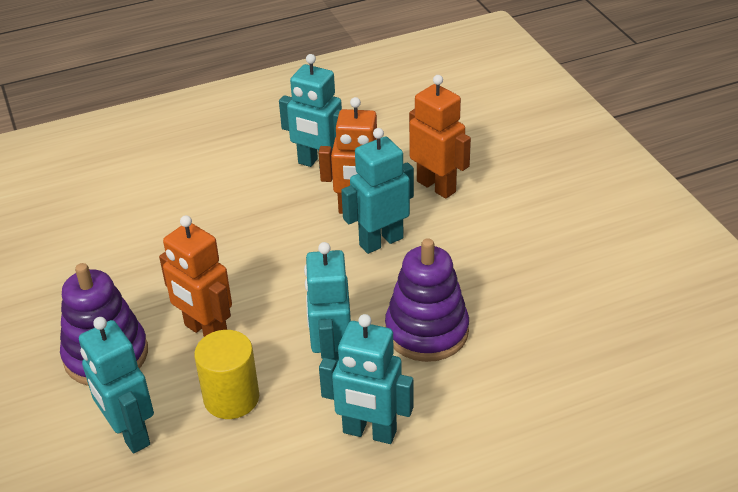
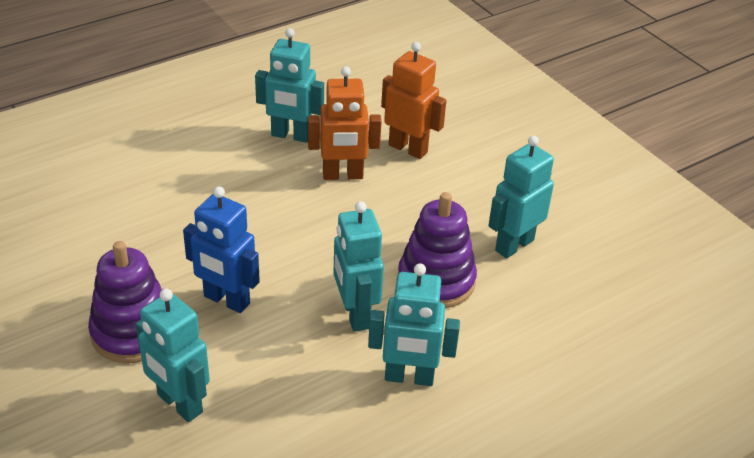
camera: 15 degrees left, 0 degrees up
orange robot [159,215,232,337] -> blue robot [183,186,260,313]
yellow cylinder [194,330,259,419] -> none
turquoise robot [341,128,414,254] -> turquoise robot moved to [488,135,554,258]

